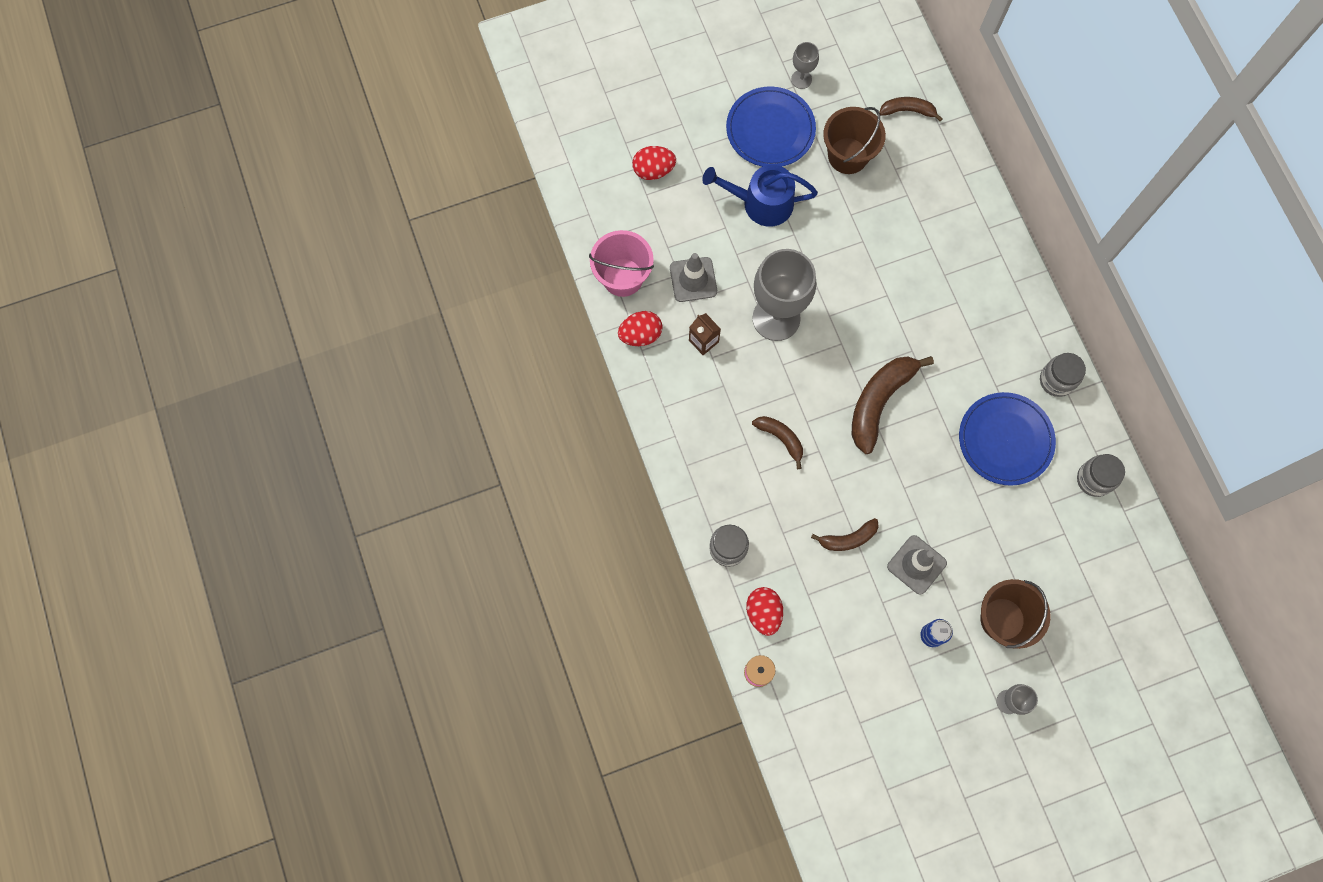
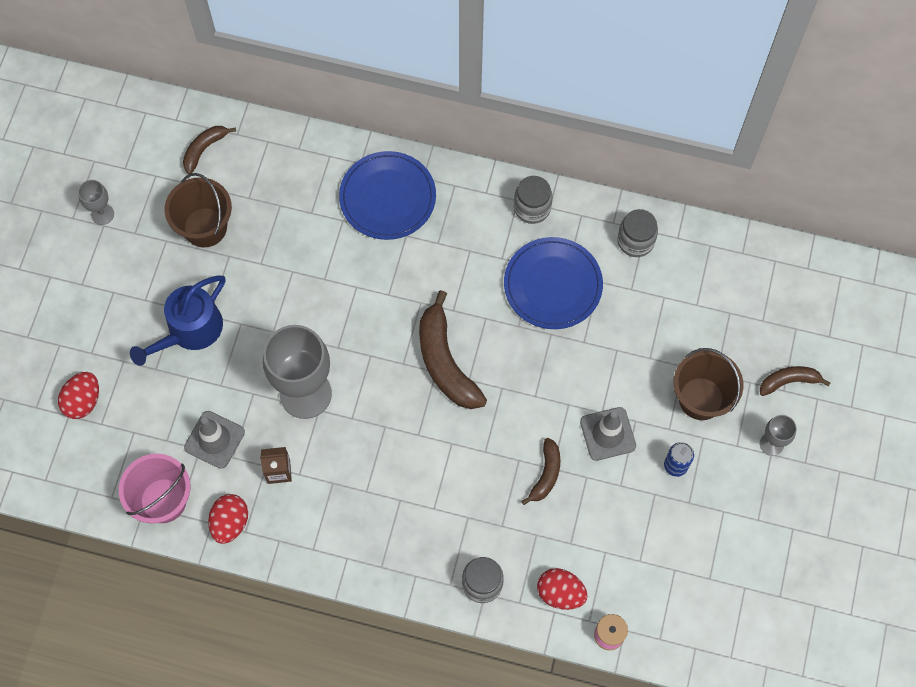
camera: 55 degrees left, 5 degrees down
blue plate [726,87,816,167] -> blue plate moved to [339,151,436,240]
brown banana [752,416,803,469] -> brown banana moved to [760,366,831,396]

